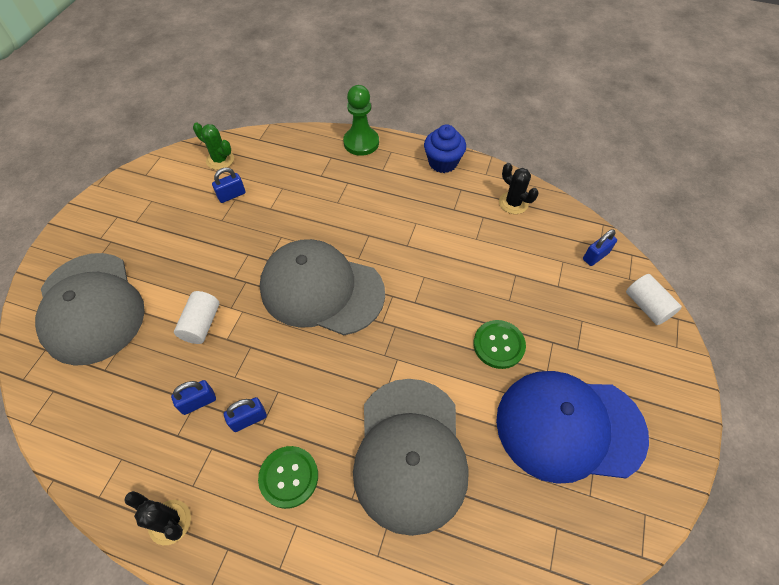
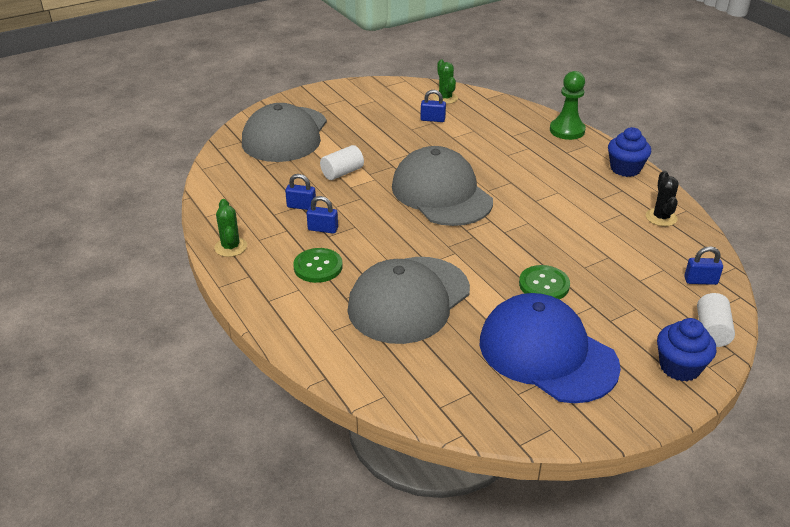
camera: 40 degrees right, 20 degrees down
black cactus [124,491,191,545] -> green cactus [214,199,247,257]
none -> blue cupcake [657,318,716,381]

